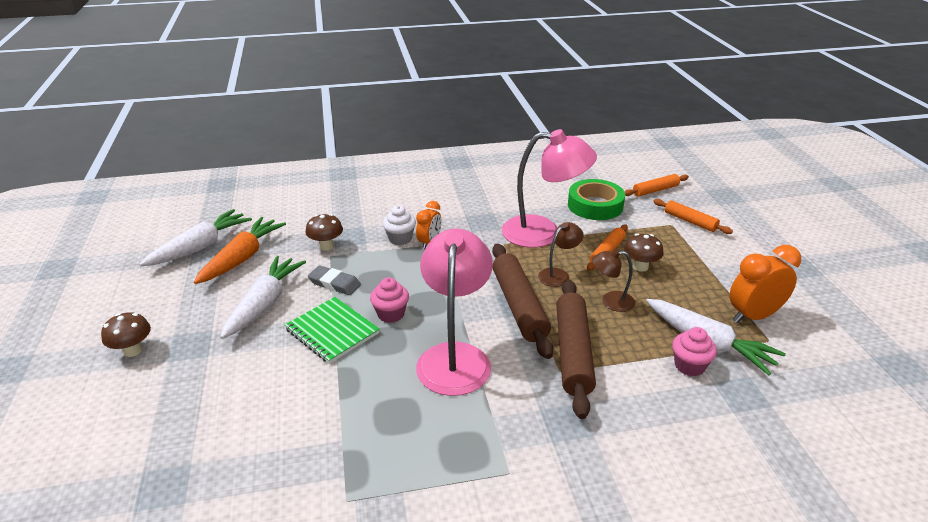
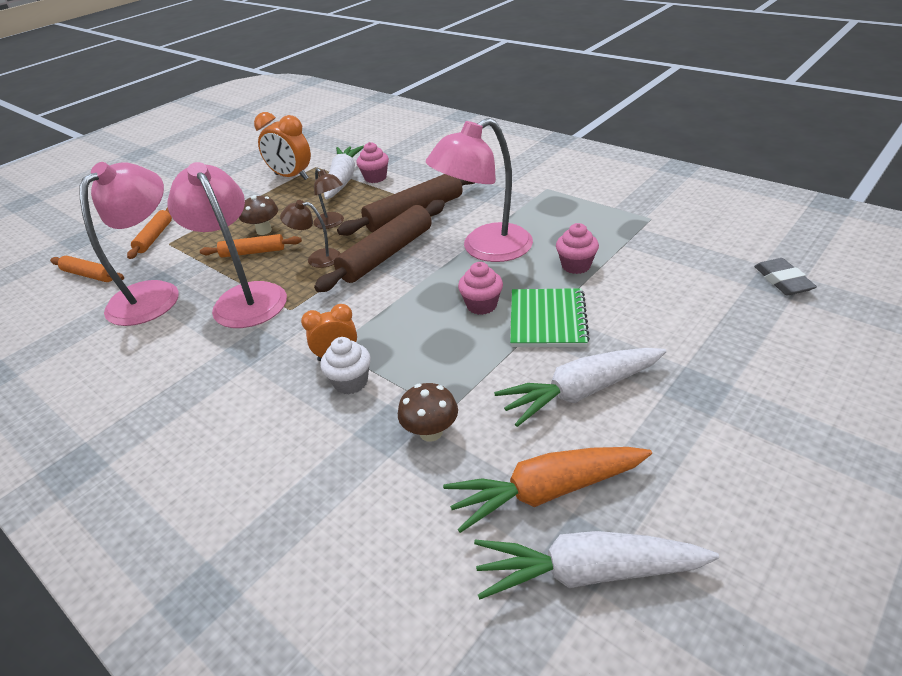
camera: 125 degrees left, 5 degrees up
brown mushroom [101,312,151,357] -> none
grey eraser [308,265,361,295] -> grey eraser moved to [754,258,817,295]
green tape [568,179,625,220] -> pink lamp [80,162,179,326]
none -> pink cupcake [556,223,599,274]

